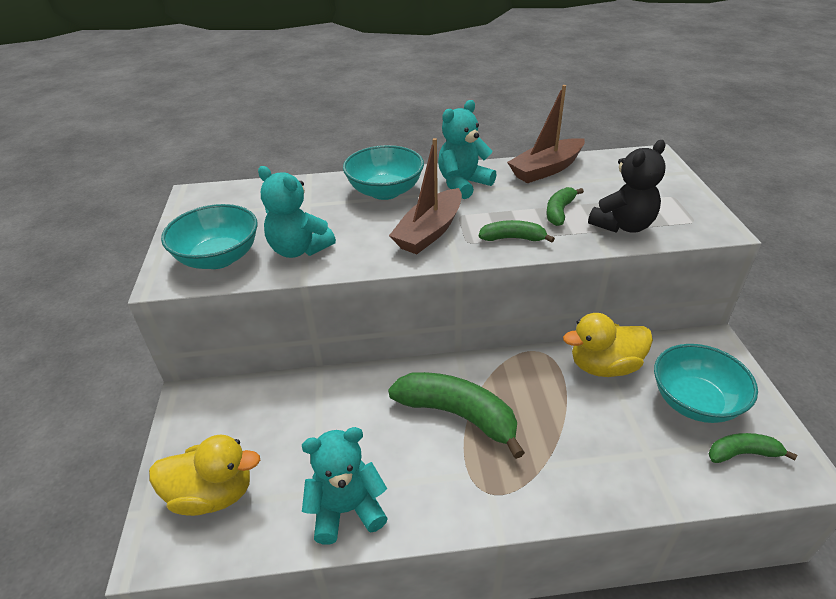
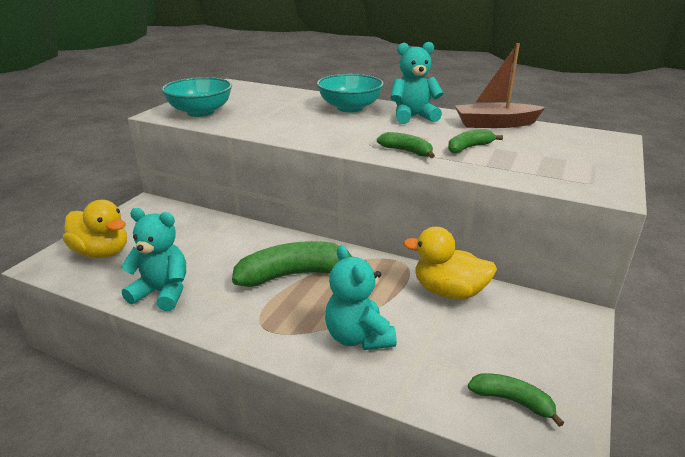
camera: 30 degrees right, 10 degrees down
turquoise teddy bear [258,166,336,258] -> turquoise teddy bear moved to [325,245,397,350]
green banana [388,372,525,459] -> green banana turned 75 degrees counterclockwise [232,241,367,287]
brown boat [389,138,462,254] -> none
black teddy bear [588,140,666,232] -> none
turquoise bowl [654,344,758,423] -> none

